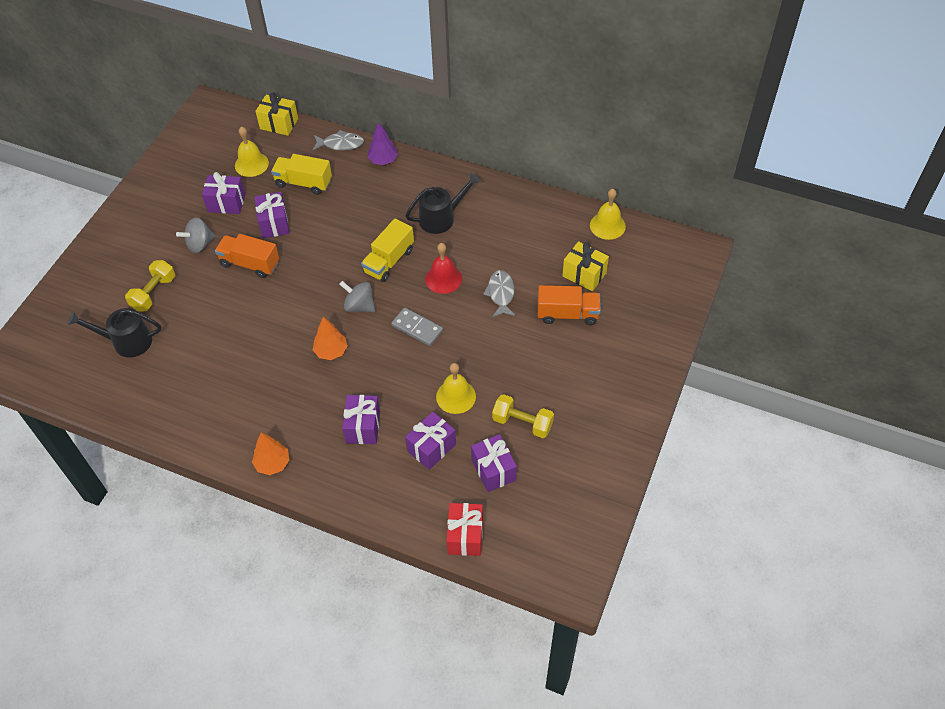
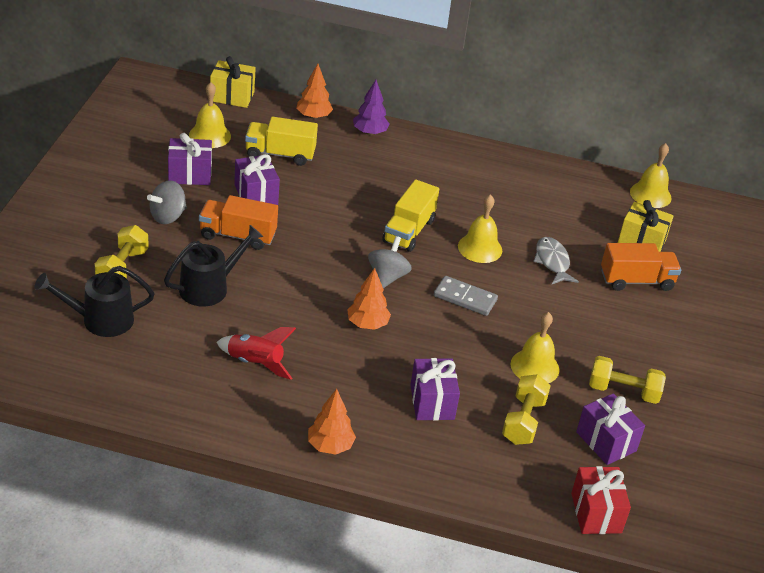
camera: 15 degrees left, 15 degrees down
grey fish [312,130,364,151] -> orange tree [296,64,333,119]
grey spinning top [339,281,375,312] -> grey spinning top turned 90 degrees clockwise [368,236,412,288]
black watering can [405,173,480,234] -> black watering can moved to [164,225,263,307]
purple gift [405,412,456,470] -> yellow dumbbell [502,374,551,445]
red bell [425,243,462,294] -> yellow bell [458,194,502,263]
none -> red rocket [216,327,296,380]

